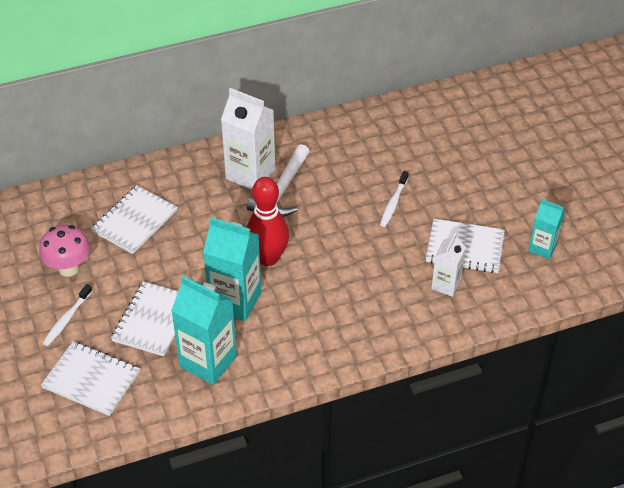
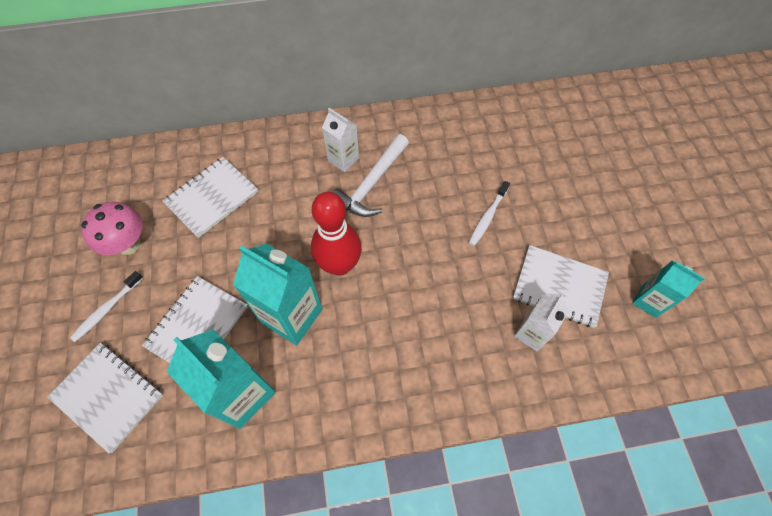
camera: 10 degrees right, 15 degrees up
white carton [221,88,275,190] -> white carton [322,108,359,172], size x0.59

